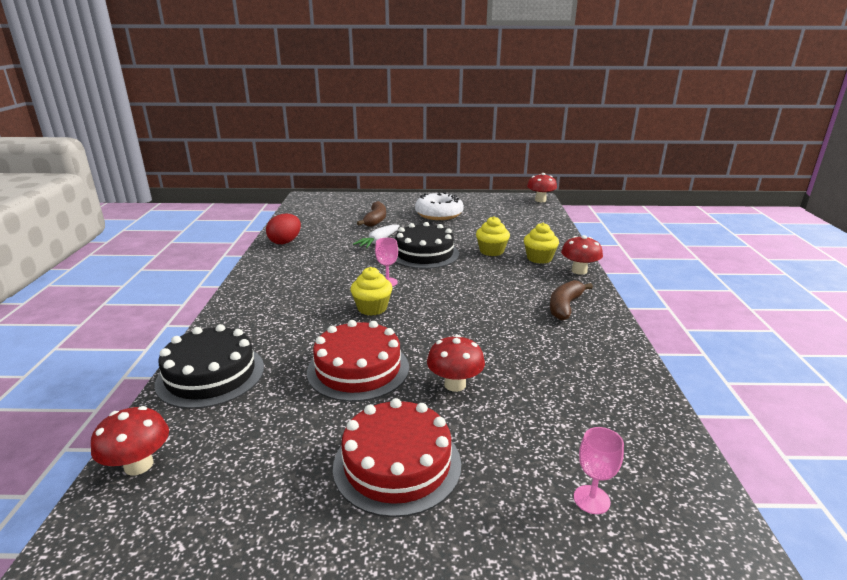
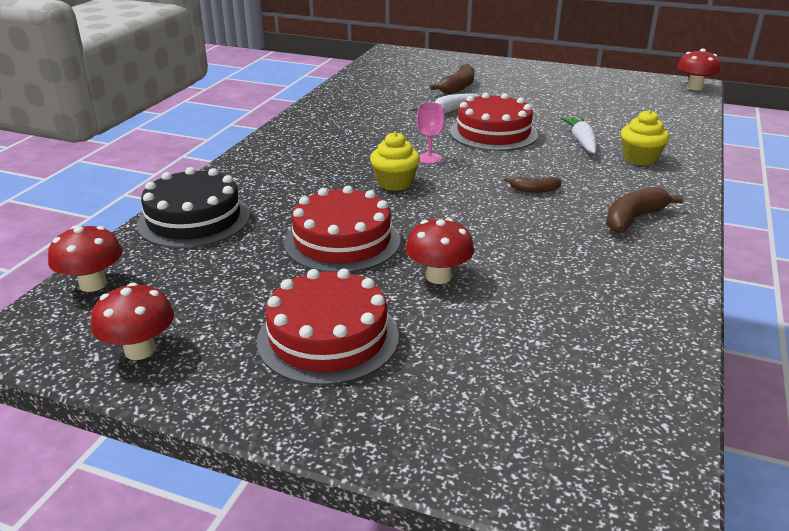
camera: 20 degrees right, 5 degrees up
red egg [266,214,301,244] -> none
black cake [395,222,459,269] -> red cake [450,93,538,151]
white donut [415,192,464,220] -> none
yellow cupcake [476,216,510,256] -> white carrot [561,117,597,154]
red mushroom [561,235,603,275] -> red mushroom moved to [91,283,174,360]
pink goblet [574,427,624,514] -> none
none -> brown banana [504,177,561,193]

